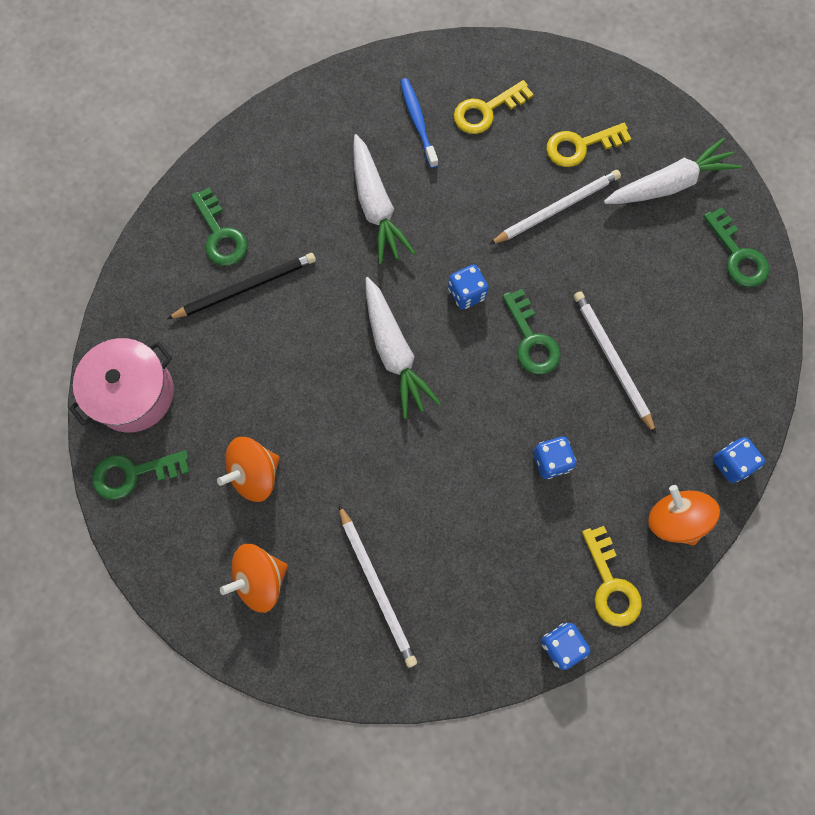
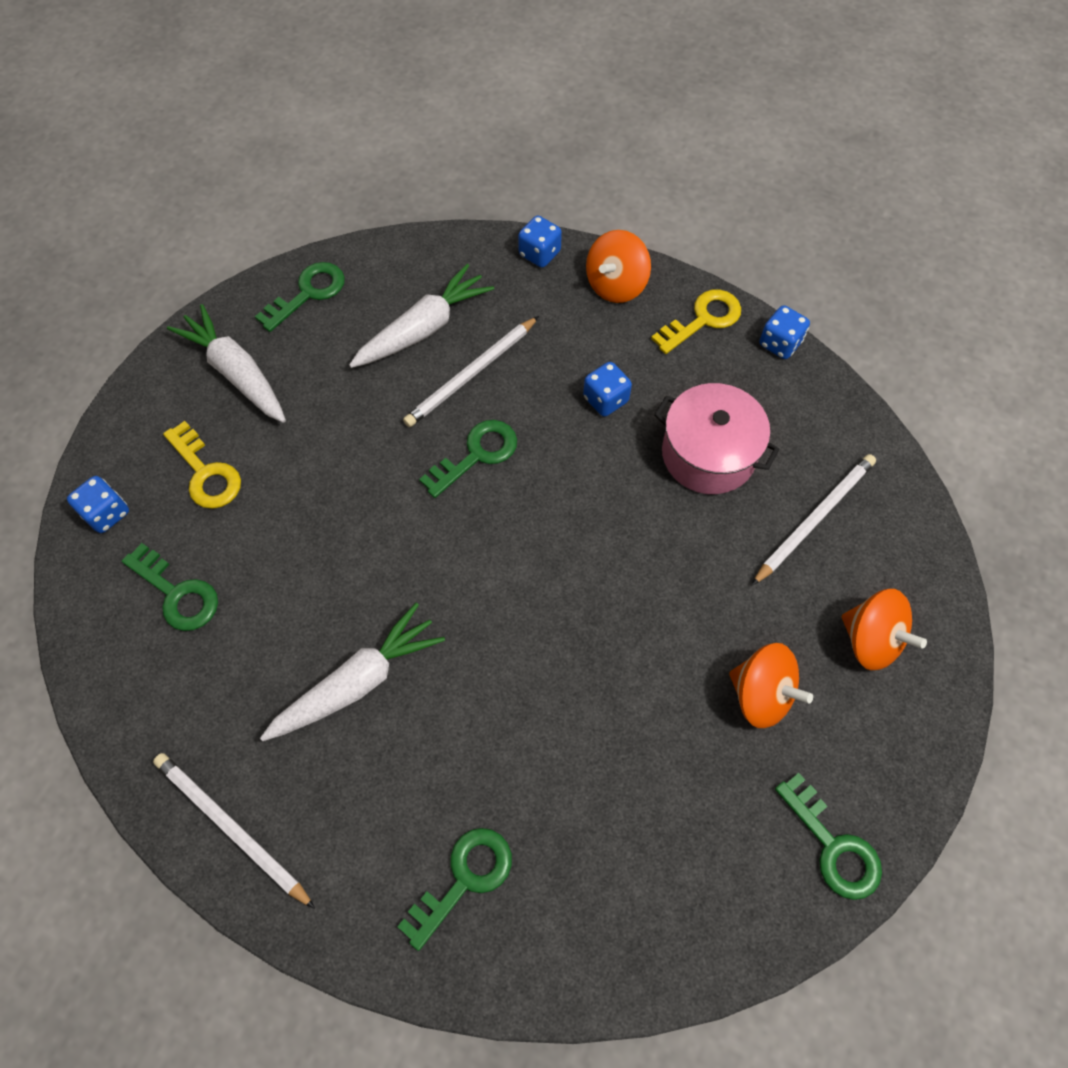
camera: 110 degrees left, 10 degrees down
pink pot [69,338,174,432] -> pink pot moved to [654,383,780,494]
black pencil [167,253,316,319] -> none
white carrot [365,277,441,419] -> white carrot moved to [349,264,494,368]
blue toothbrush [400,78,438,168] -> none
blue dice [448,264,489,310] -> blue dice moved to [67,476,129,533]
yellow key [454,80,534,134] -> green key [122,543,218,631]
white pencil [489,170,621,245] -> white pencil moved to [153,753,315,909]

